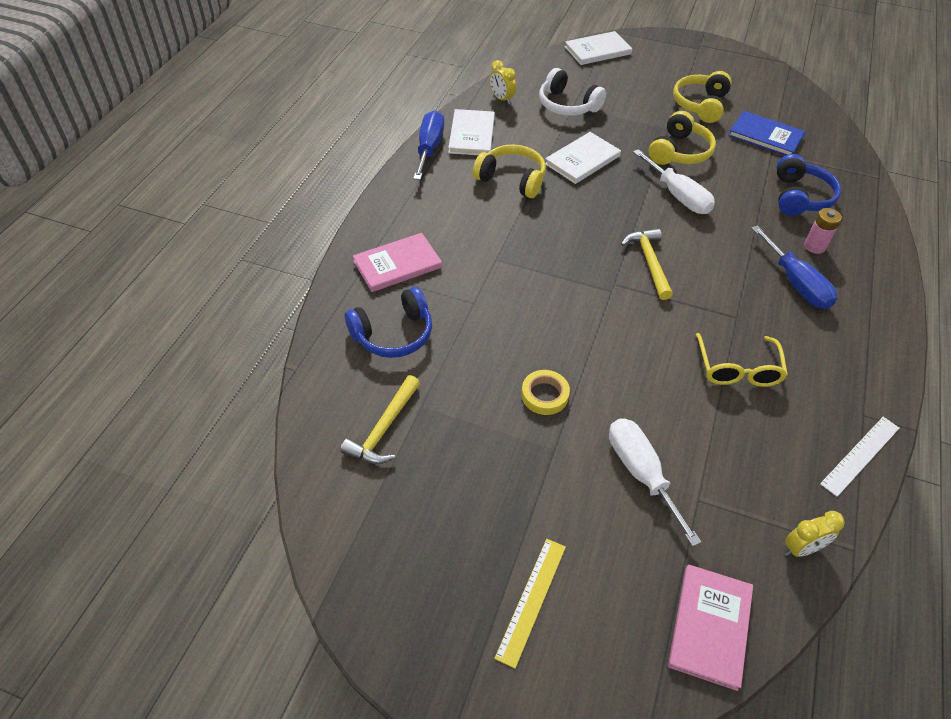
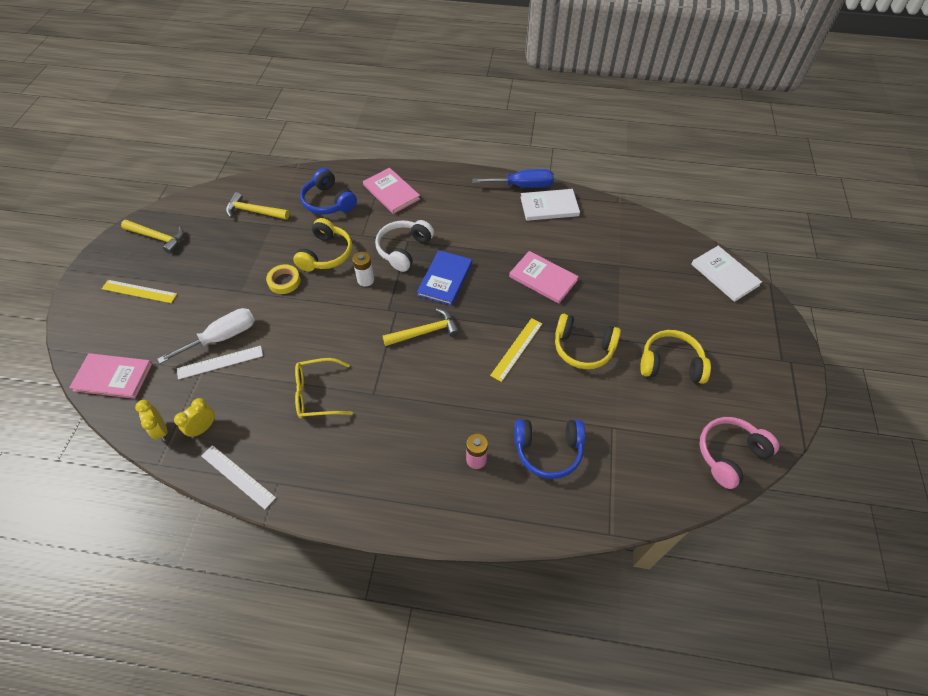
camera: 80 degrees right, 5 degrees up
yellow headphones [473,145,546,198] -> yellow headphones moved to [293,218,352,272]
yellow clock [489,60,516,104] -> yellow clock moved to [174,398,215,438]
white headphones [539,68,606,116] -> white headphones moved to [375,220,434,272]
white book [545,132,621,184] -> pink book [509,251,579,304]
white screwdriver [633,149,715,214] -> yellow ruler [490,318,542,382]
blue book [728,111,805,156] -> blue book moved to [417,250,472,306]
blue screwdriver [751,225,838,309] -> none
none -> yellow hammer [121,220,184,254]
none -> white ruler [177,346,263,380]
none -> white battery [352,252,374,287]
none -> pink headphones [699,417,779,489]

